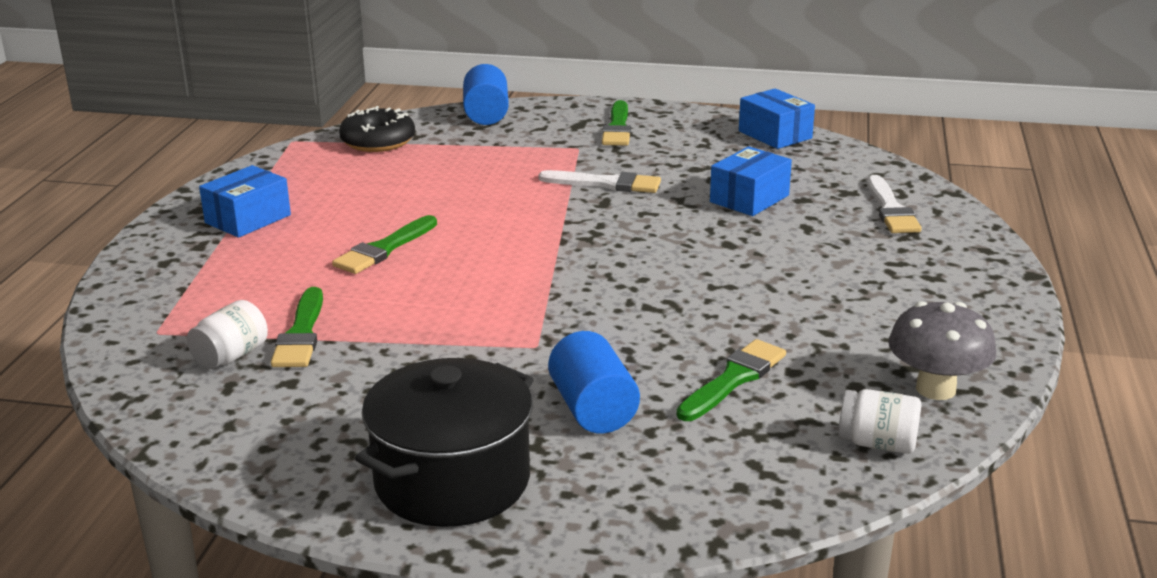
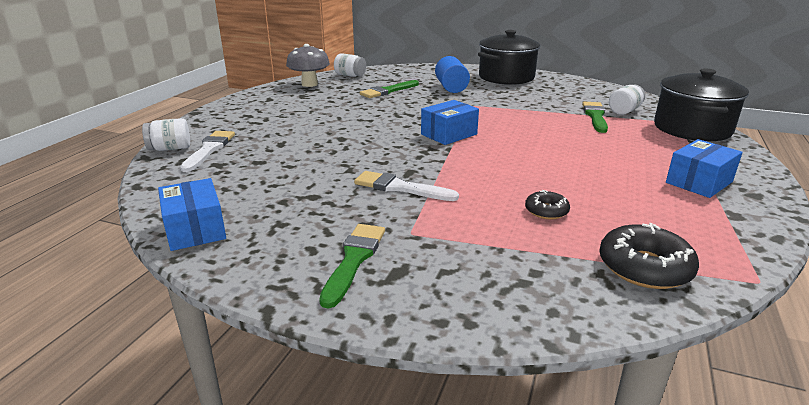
camera: 170 degrees left, 0 degrees up
green brush [332,215,437,274] -> none
blue cylinder [463,64,509,125] -> none
blue box [710,147,792,216] -> blue box moved to [421,100,479,145]
none -> white jar [142,118,190,151]
none -> black donut [525,190,570,219]
none -> black pot [654,68,749,141]

